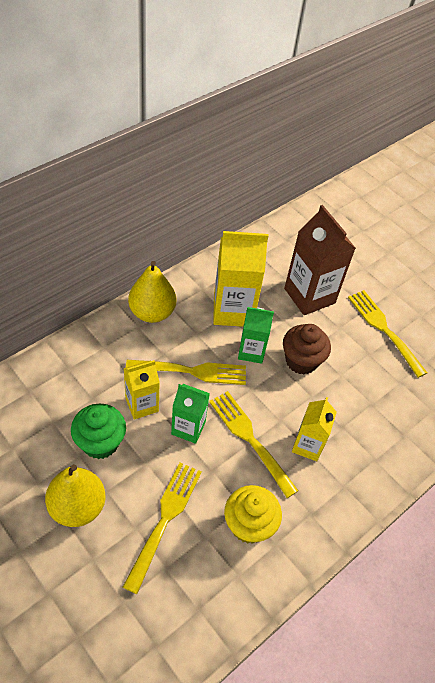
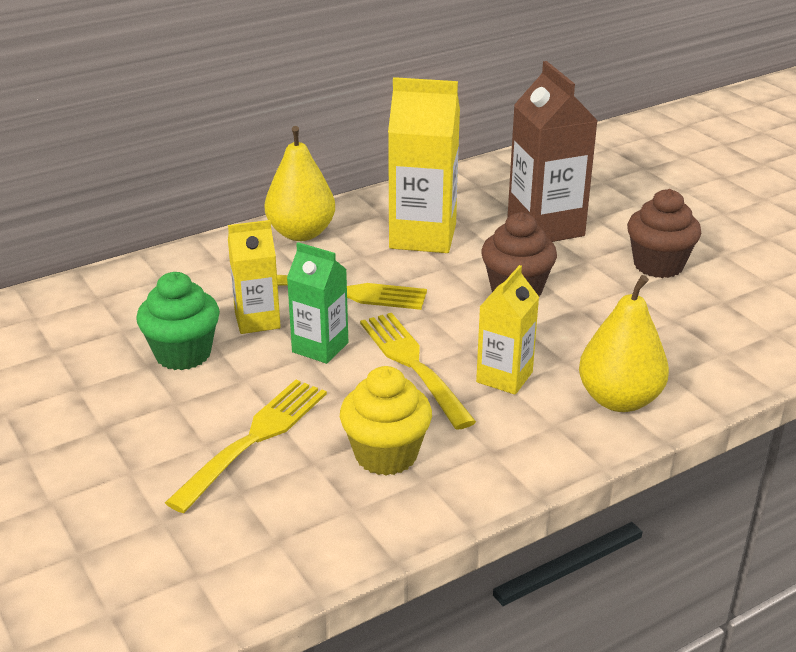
camera: 15 degrees right, 20 degrees down
yellow pear [45,464,106,527] -> yellow pear moved to [579,275,669,412]
green carton [238,307,274,364] -> none
yellow fork [348,290,427,378] -> brown cupcake [627,189,701,278]

